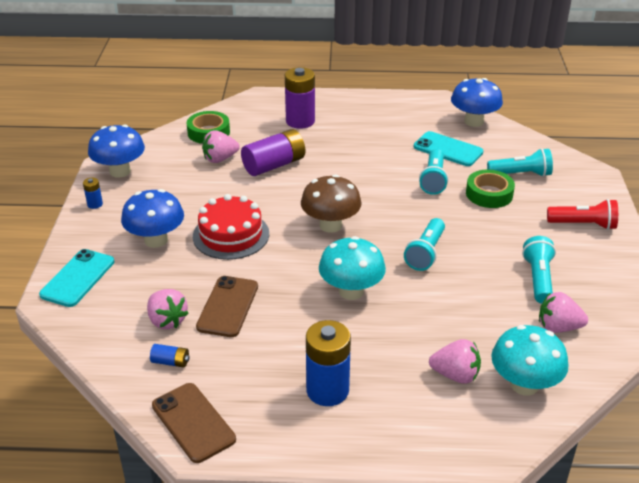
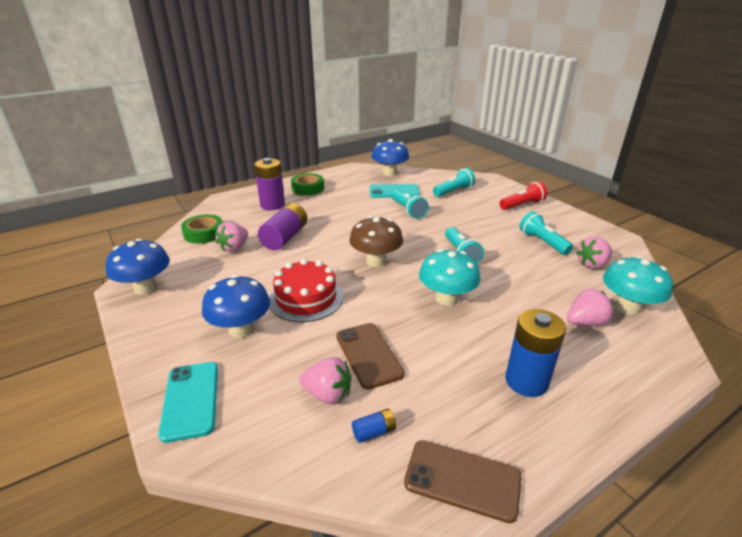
camera: 35 degrees left, 5 degrees down
blue battery [83,178,103,209] -> none
green tape [466,170,515,208] -> green tape moved to [291,173,324,196]

